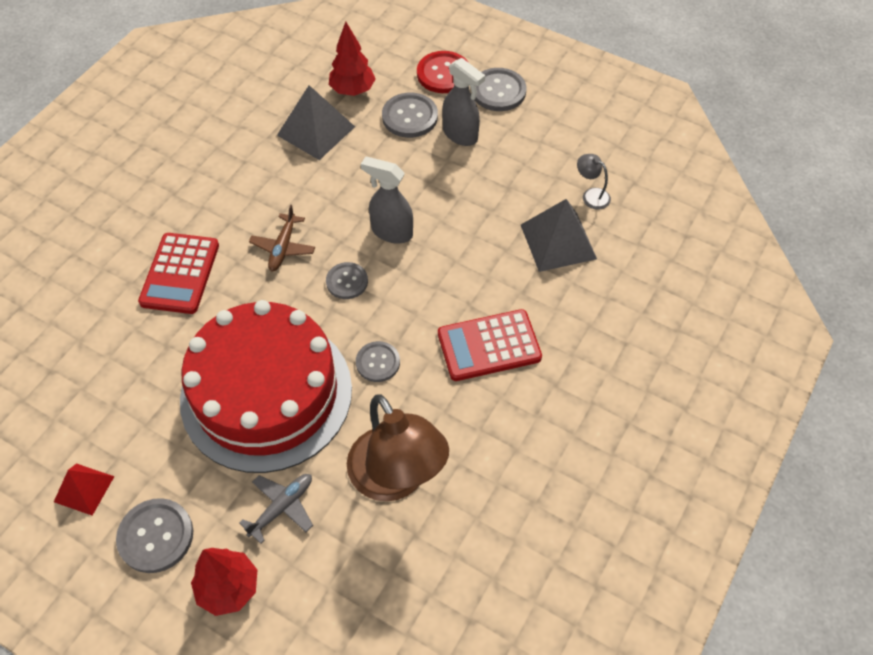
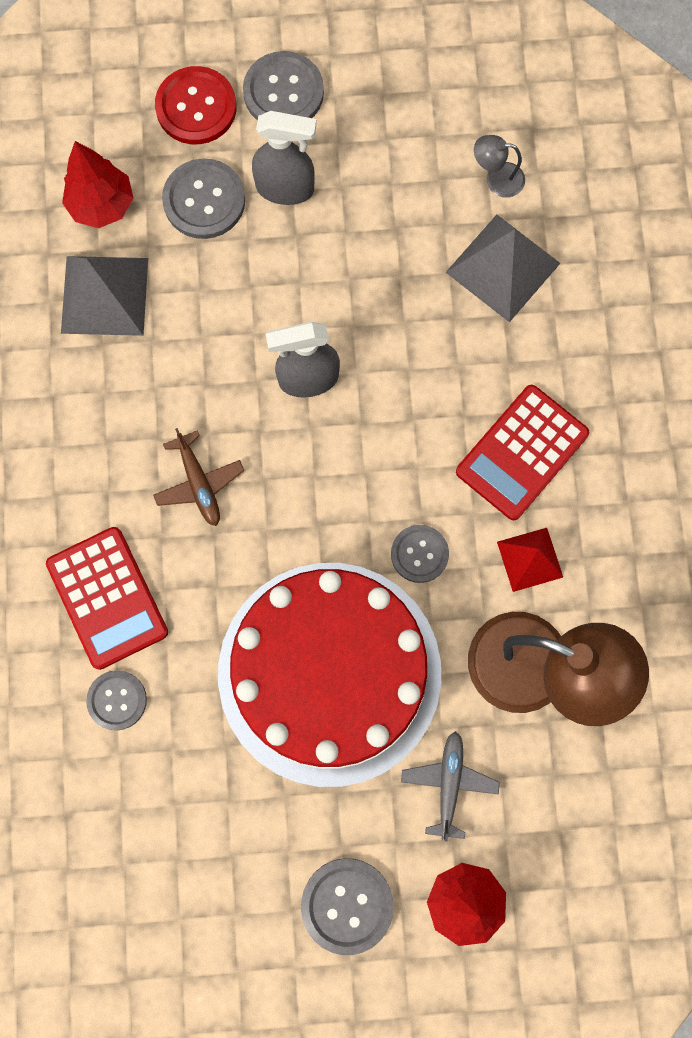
camera: 35 degrees left, 20 degrees up
red pyramid [54,463,115,516] -> red pyramid moved to [497,528,563,592]
grey button [326,262,368,299] -> grey button moved to [86,670,147,730]

